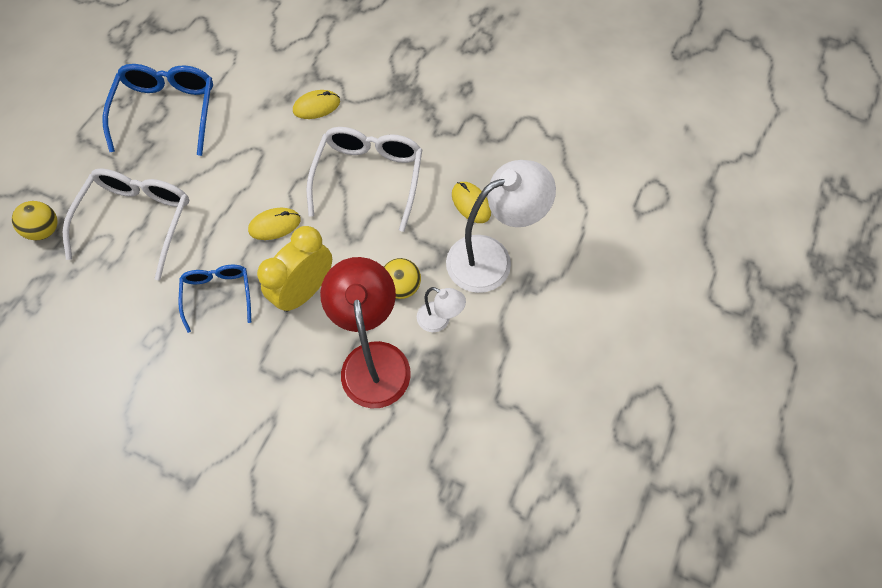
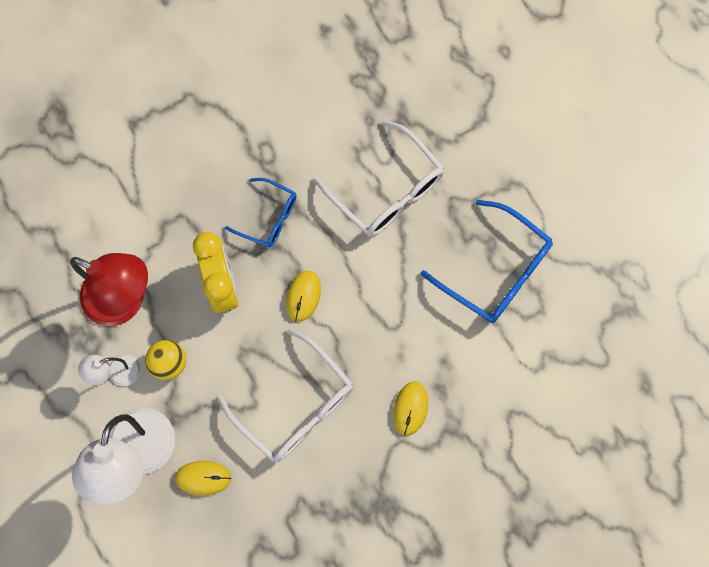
camera: 125 degrees right, 10 degrees up
yellow ball [12,201,58,240] -> none

